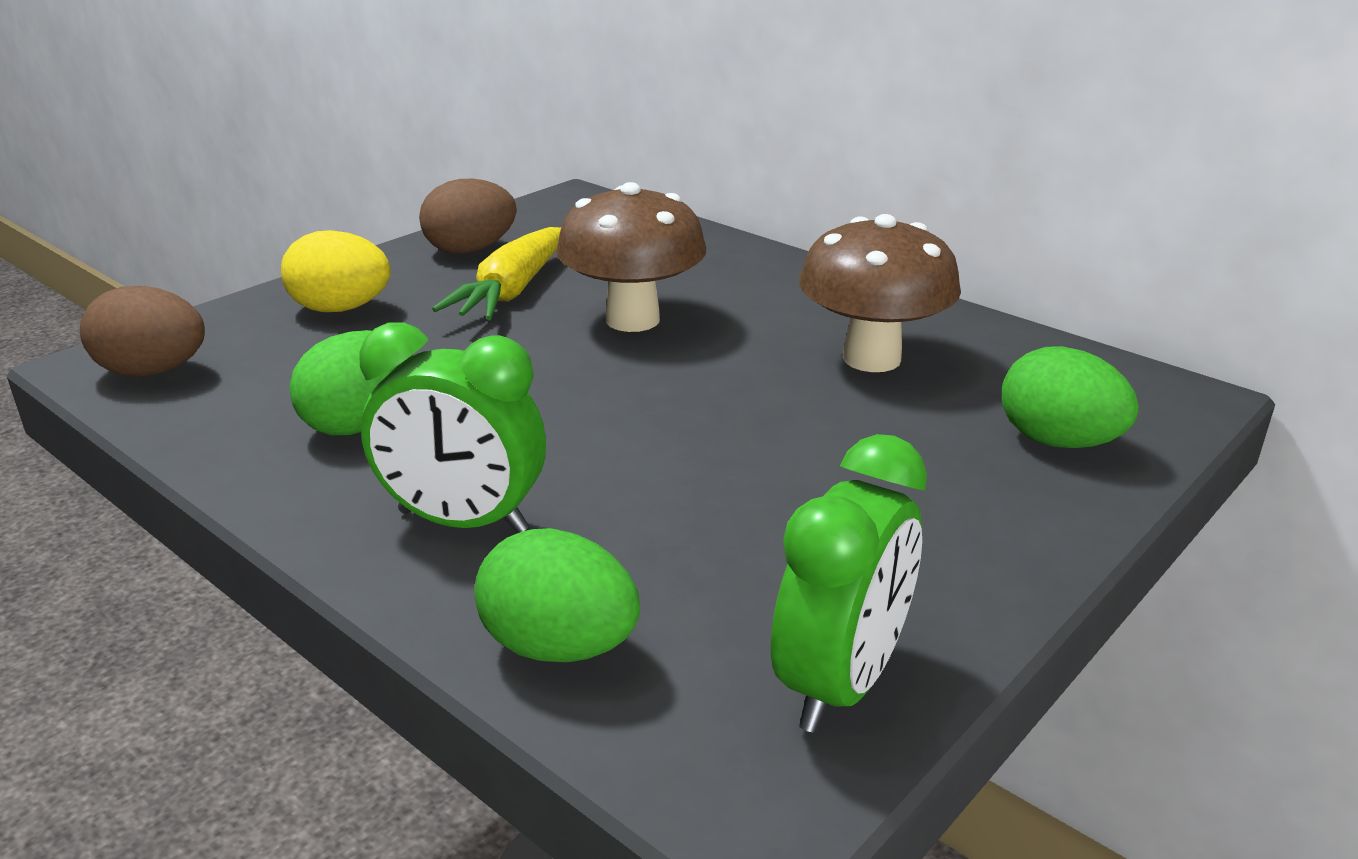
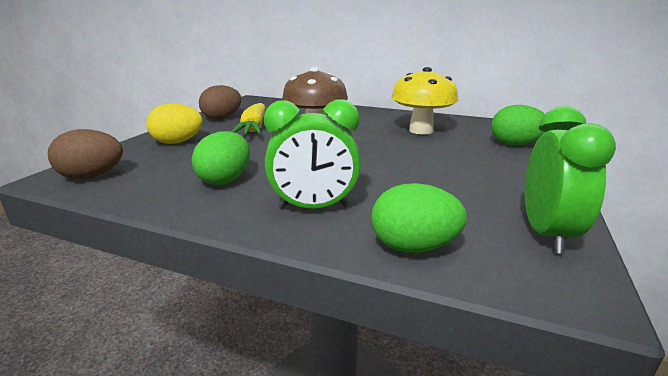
camera: 20 degrees left, 5 degrees down
brown mushroom [799,214,961,372] -> yellow mushroom [391,67,458,134]

